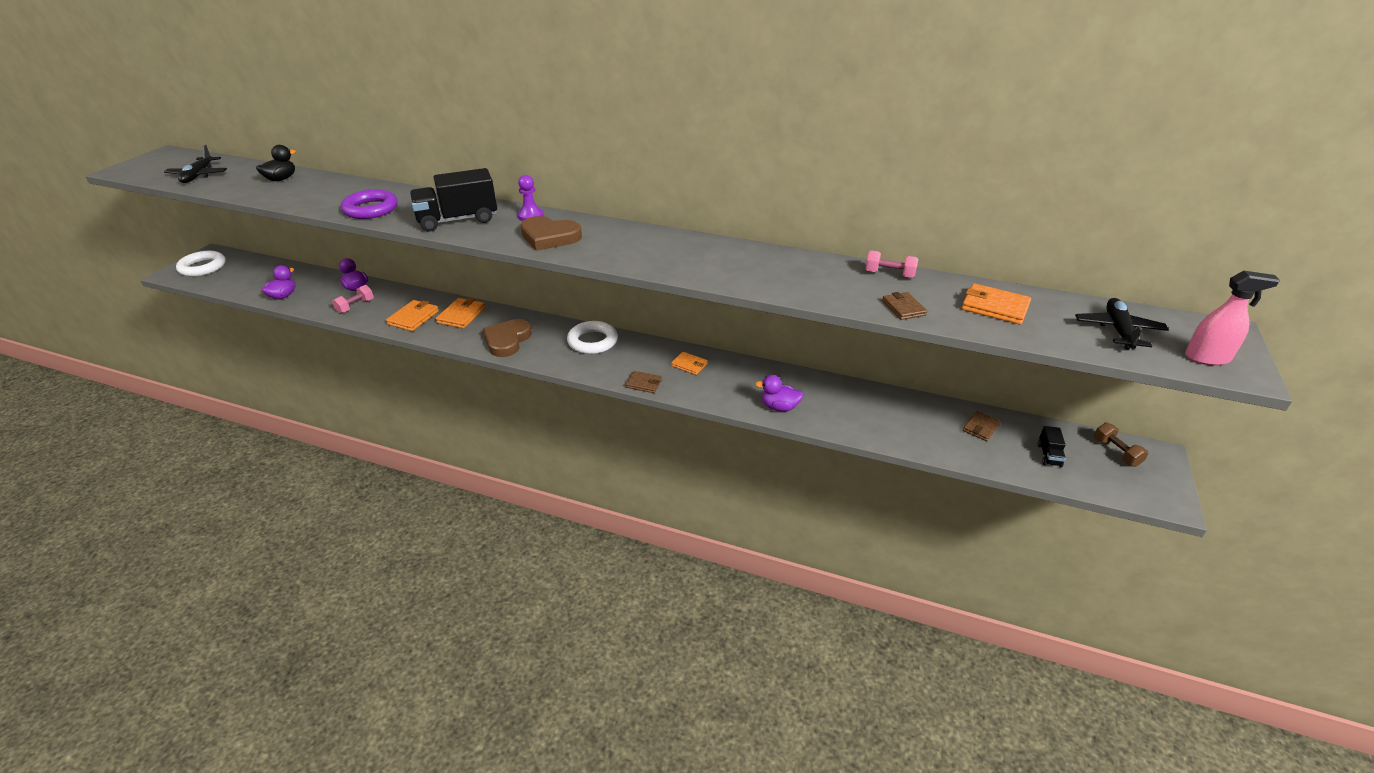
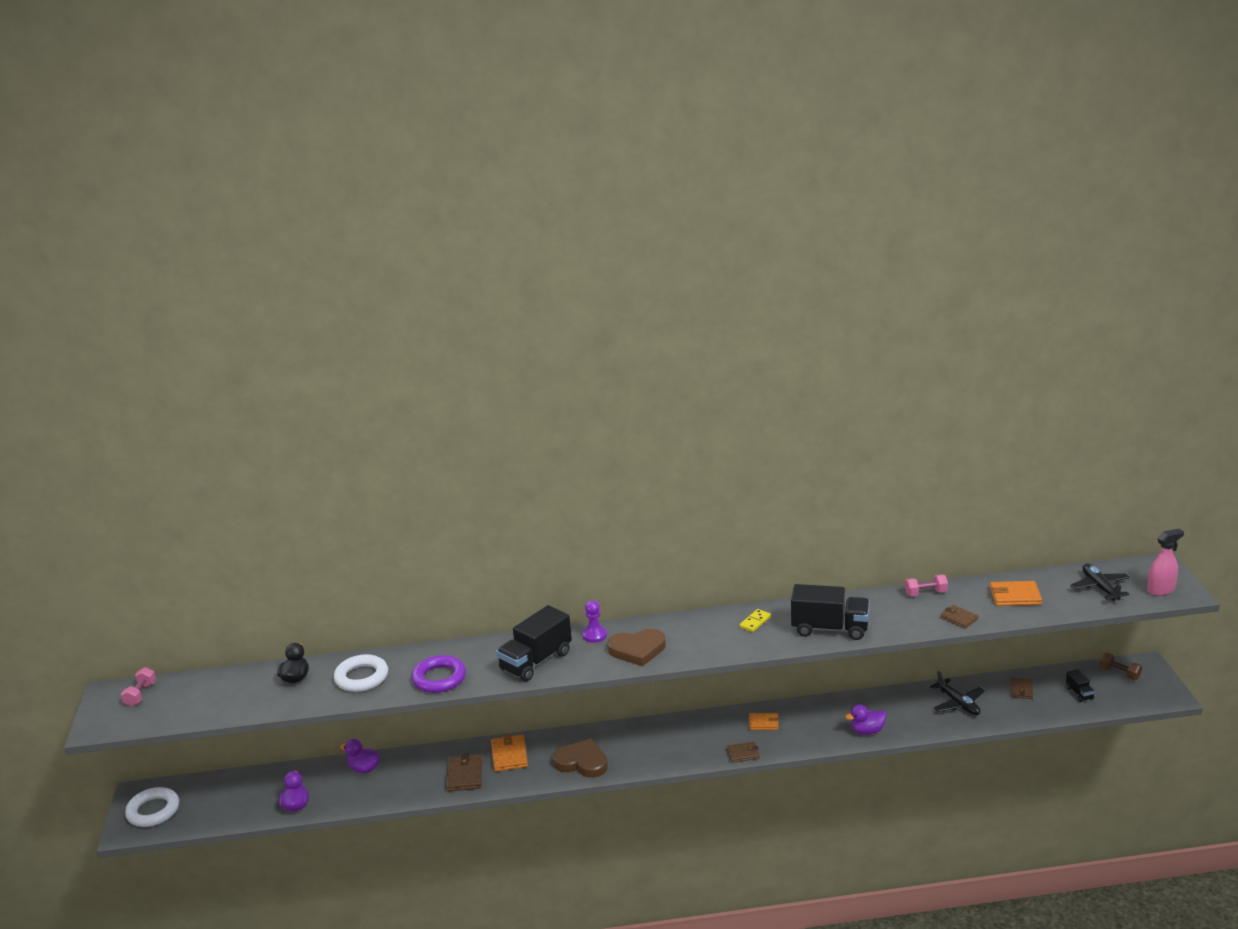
camera: 25 degrees left, 10 degrees down
black plane [164,145,227,183] -> black plane moved to [930,671,985,715]
pink dumbbell [332,285,374,314] -> pink dumbbell moved to [121,667,156,706]
orange wallet [386,300,439,331] -> brown wallet [446,754,482,792]
brown heart [483,319,532,357] -> brown heart turned 120 degrees clockwise [553,739,608,778]
white ring [567,321,618,354] -> white ring moved to [334,654,388,692]
none -> yellow domino [739,609,771,632]
none -> black truck [791,584,870,640]

